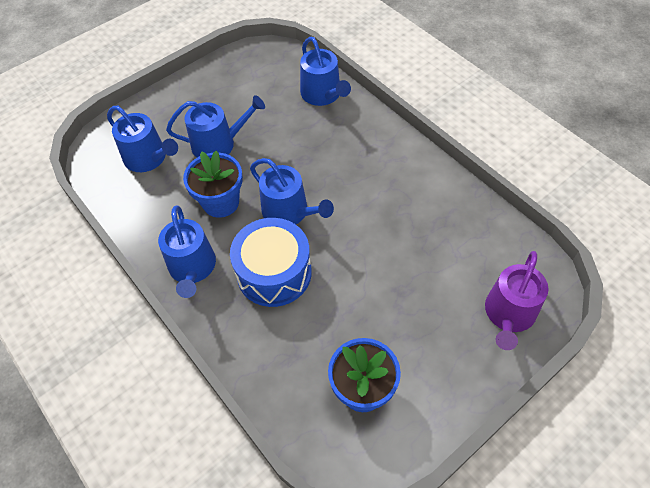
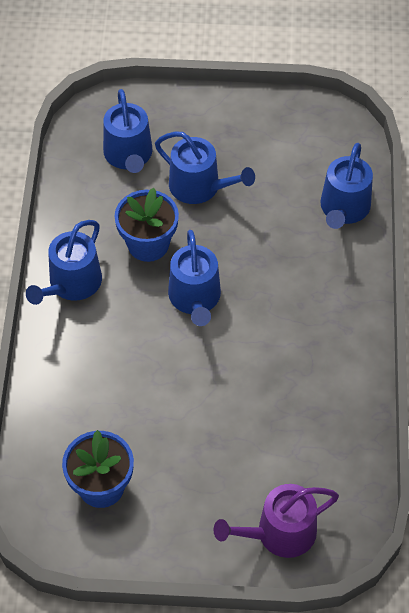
camera: 40 degrees right, 0 degrees up
blue drum [230,218,312,307] -> none

